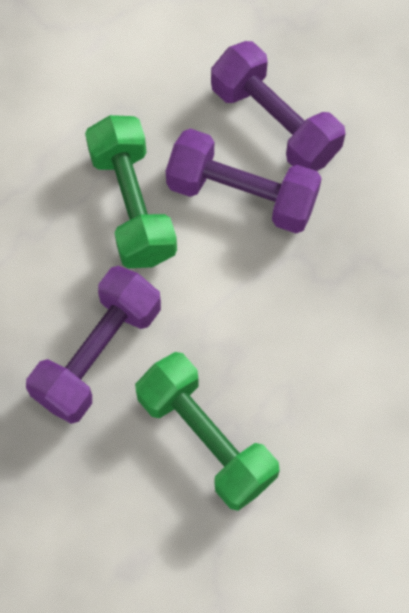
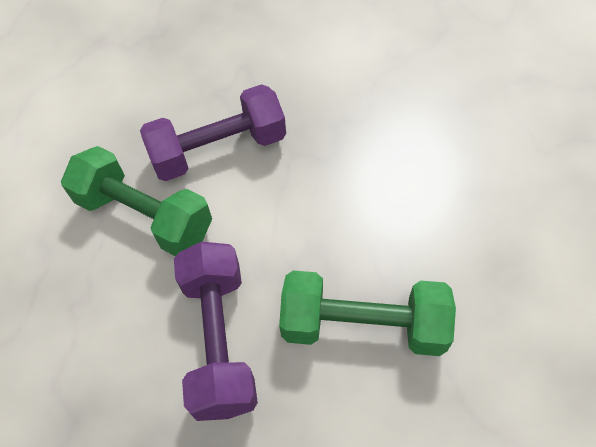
camera: 40 degrees left, 10 degrees down
purple dumbbell [211,41,346,171] -> none

